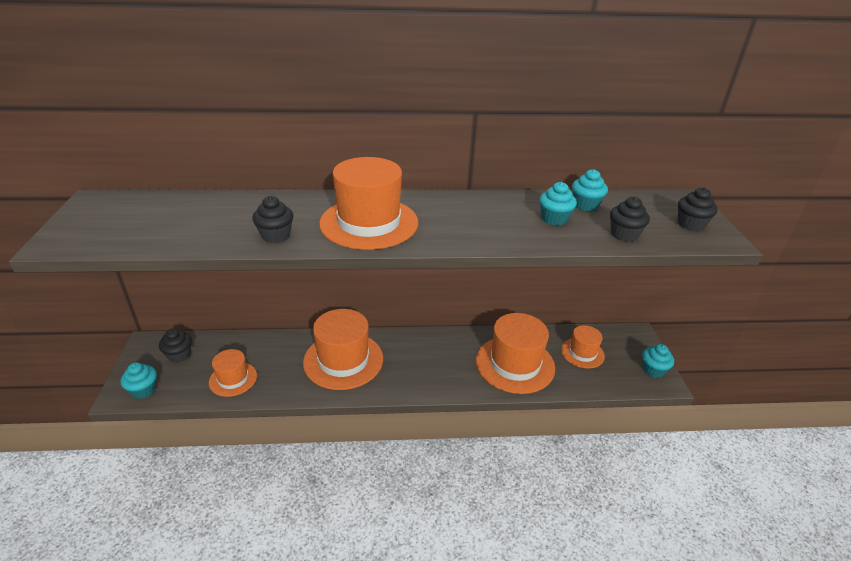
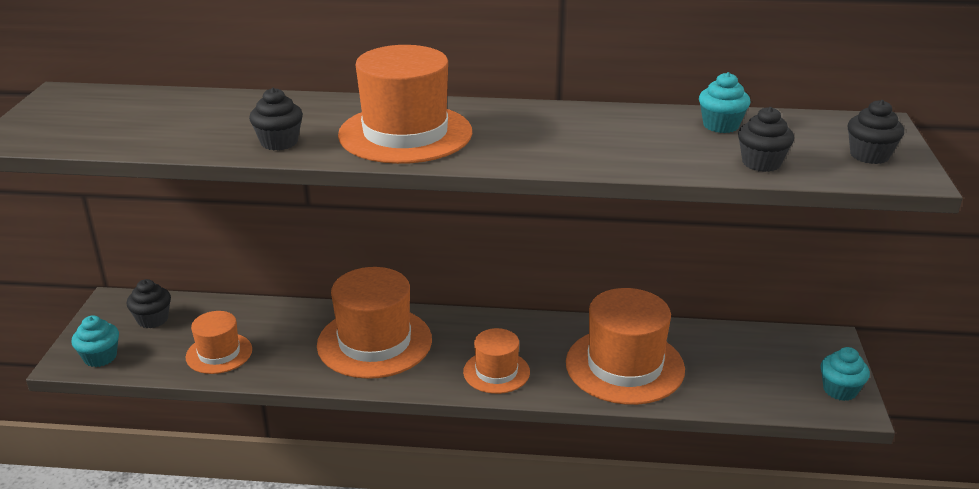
camera: 10 degrees right, 5 degrees down
turquoise cupcake [539,182,577,225] -> none
orange hat [561,325,605,369] -> orange hat moved to [463,328,530,394]

